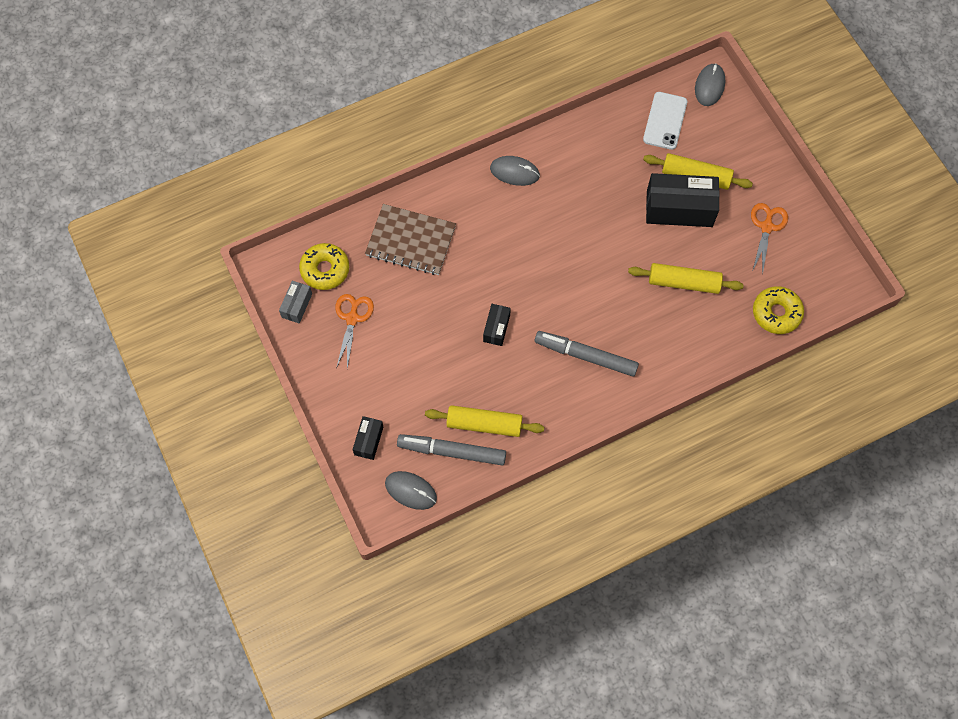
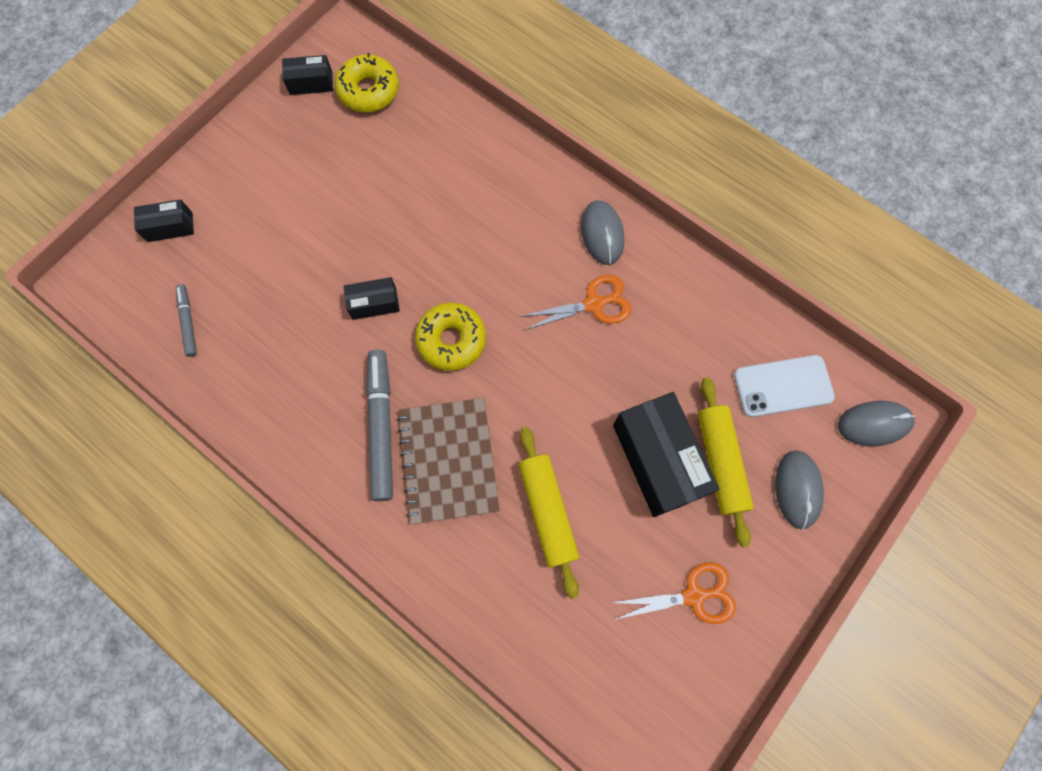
camera: 65 degrees right, 5 degrees up
grey box [279,281,312,323] -> black box [282,55,333,95]
orange scissors [335,294,374,369] -> orange scissors moved to [520,275,631,330]
brown notebook [365,204,456,275] -> brown notebook moved to [397,398,500,524]
grey mouse [385,471,437,510] -> grey mouse moved to [775,451,824,529]
grey marker [397,434,506,466] -> grey marker [176,284,197,357], size x0.53
yellow rolling pin [425,405,544,437] -> none
yellow donut [753,286,804,334] -> yellow donut moved to [415,303,486,371]

